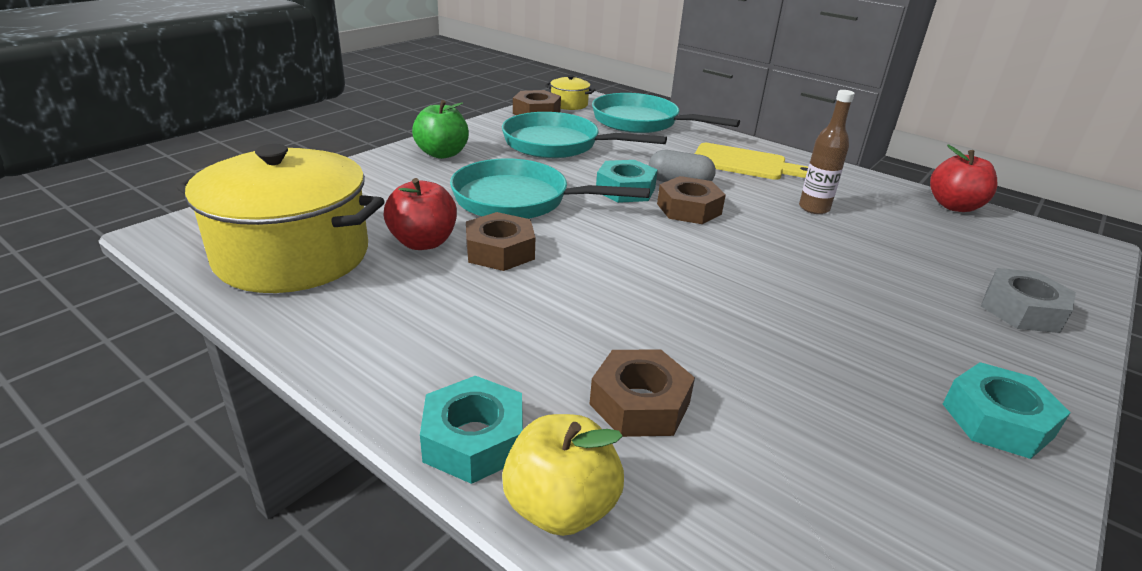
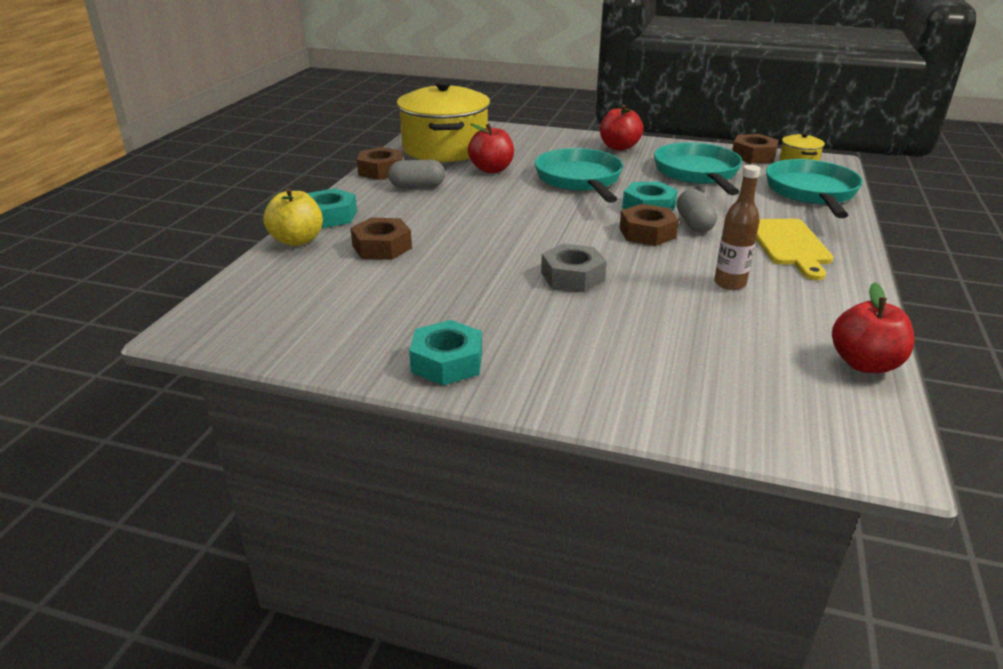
camera: 70 degrees right, 0 degrees up
green apple [412,100,469,159] -> red apple [600,104,644,151]
brown nut [466,212,535,271] -> brown nut moved to [357,147,403,180]
grey nut [981,268,1076,333] -> grey nut moved to [541,244,607,292]
none -> grey capsule [388,160,445,188]

